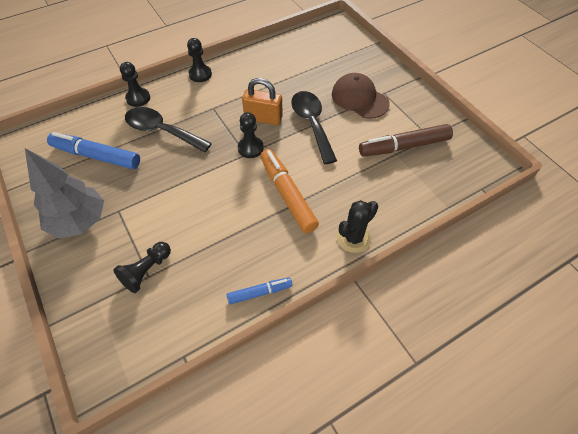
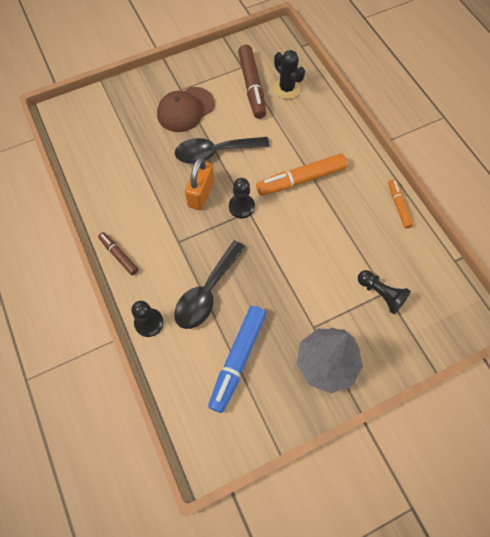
camera: 85 degrees left, 10 degrees up
black pawn [187,38,212,82] -> brown marker [98,232,138,275]
blue marker [227,278,293,304] -> orange marker [388,179,413,229]
black cactus [337,200,378,253] -> black cactus moved to [273,50,305,99]

